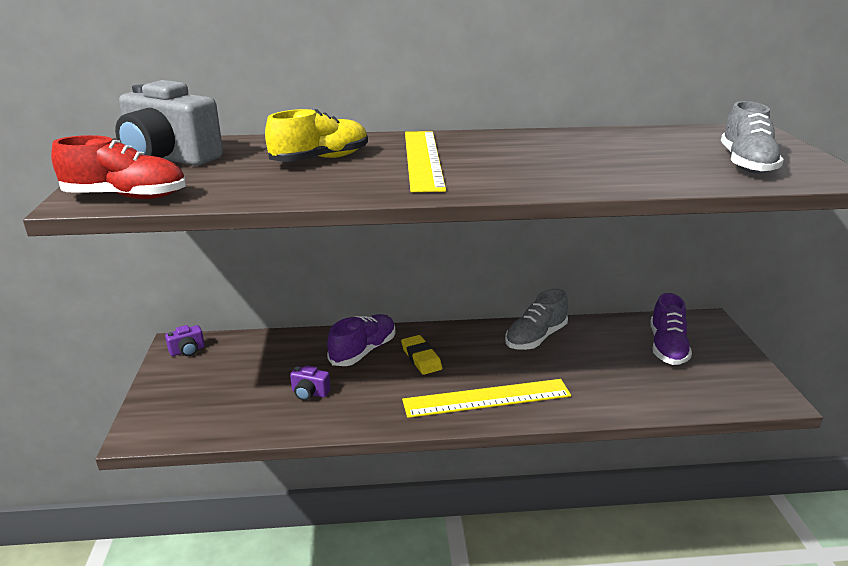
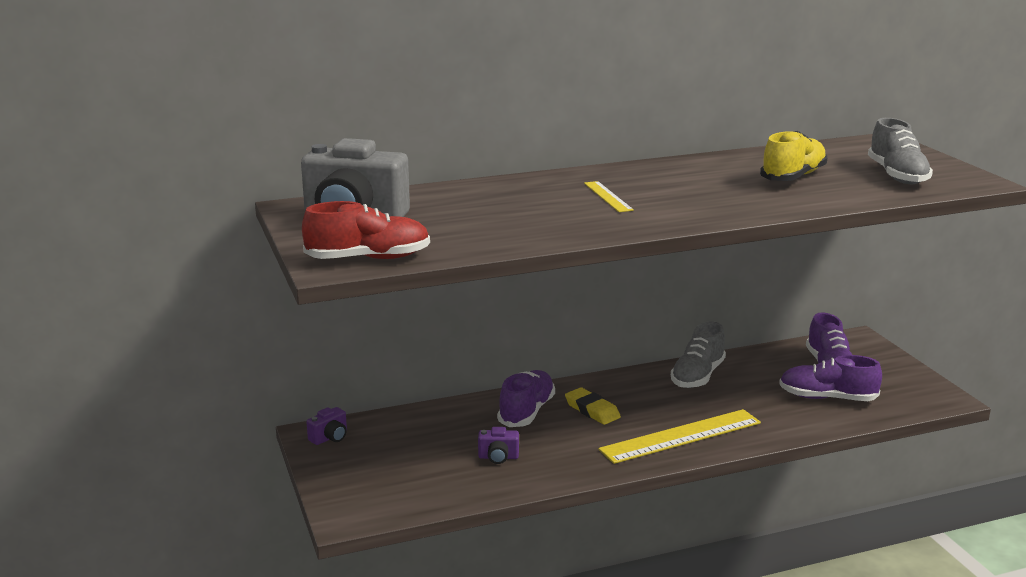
camera: 15 degrees left, 5 degrees down
yellow shoe [265,109,368,162] -> yellow shoe moved to [760,131,827,181]
yellow ruler [405,131,446,192] -> yellow ruler [584,181,634,212], size x0.50
none -> purple shoe [779,355,882,401]

